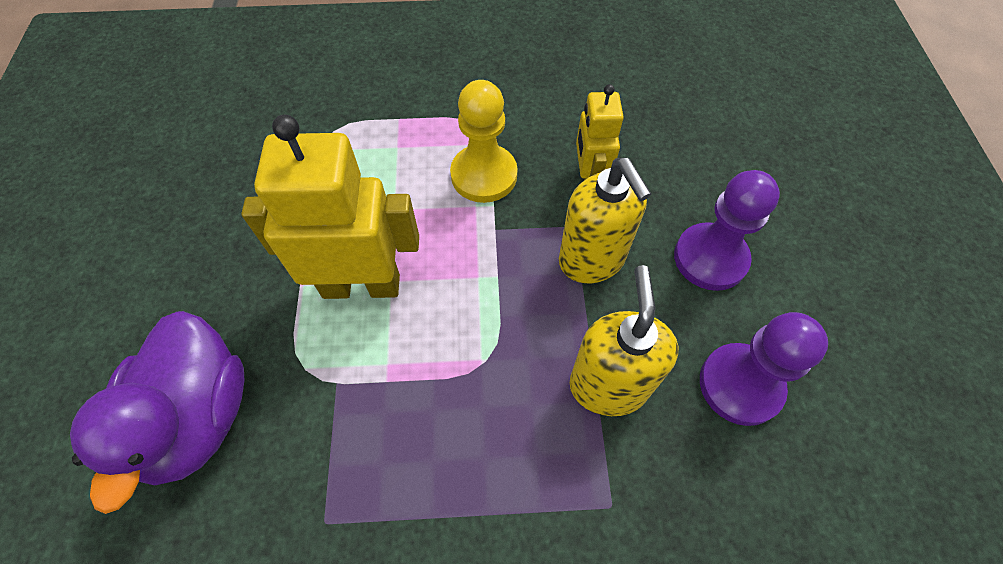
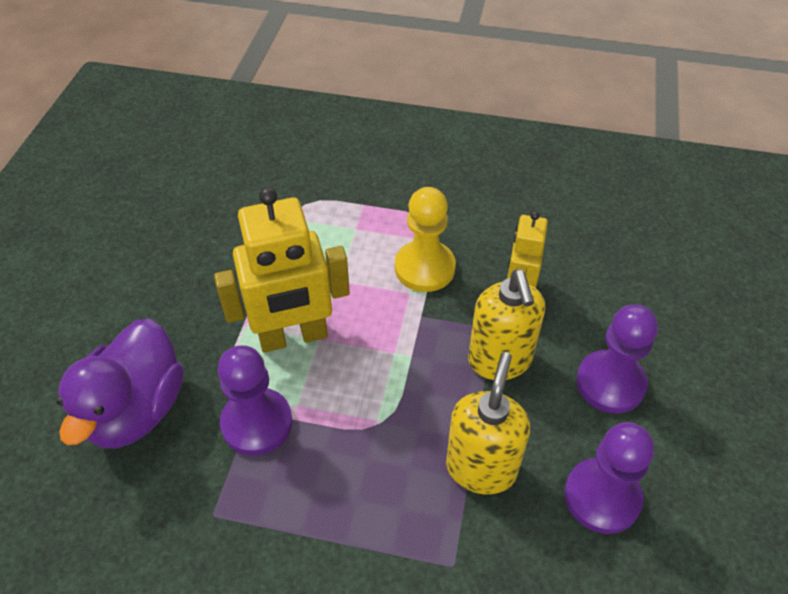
camera: 15 degrees right, 10 degrees down
yellow robot [241,115,419,299] -> yellow robot turned 150 degrees clockwise [214,187,350,353]
none -> purple pawn [218,345,292,455]

